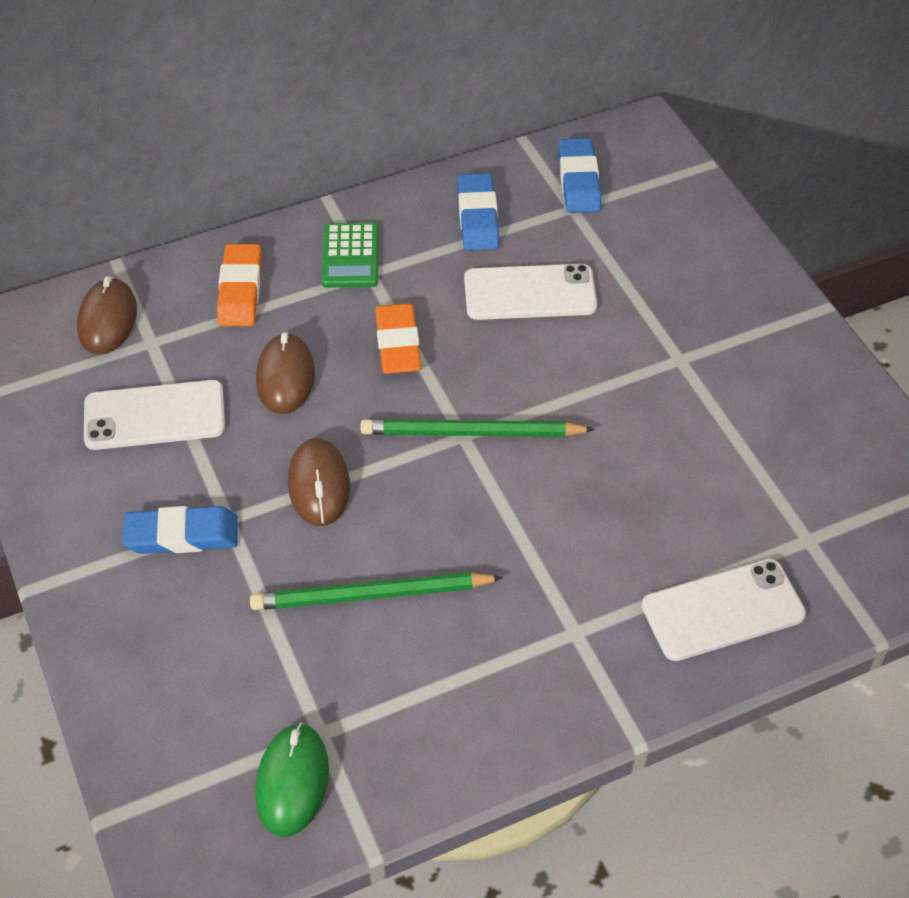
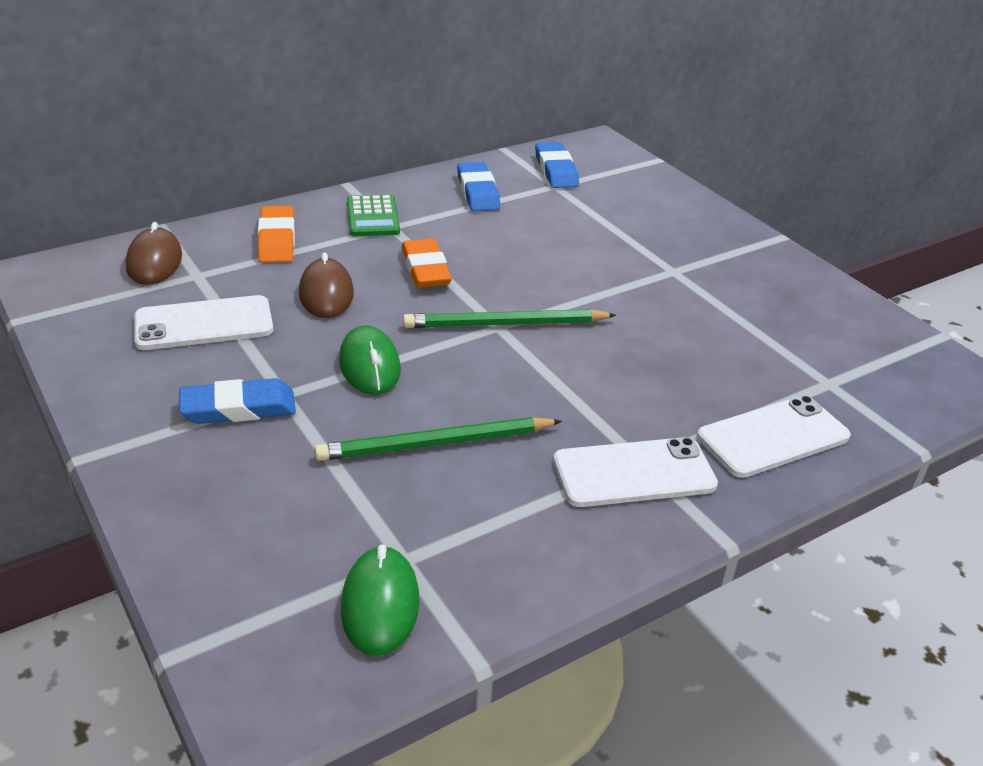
camera: 10 degrees left, 15 degrees down
brown mouse [288,438,350,526] -> green mouse [339,325,401,395]
white phone [464,264,597,320] -> white phone moved to [553,437,718,507]

